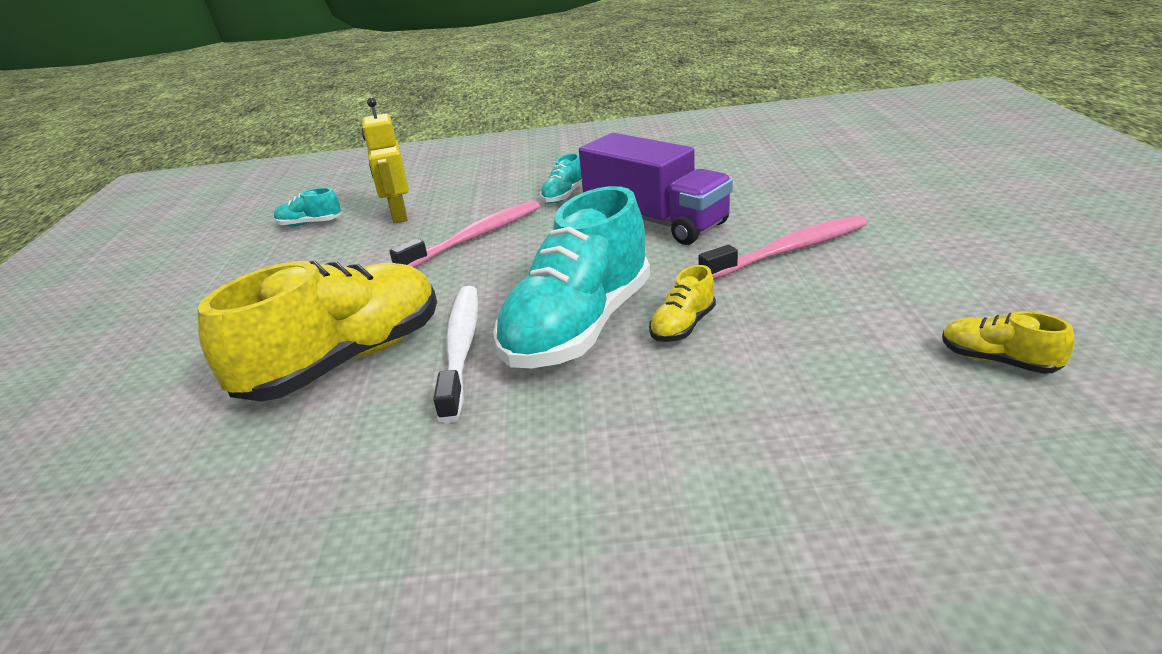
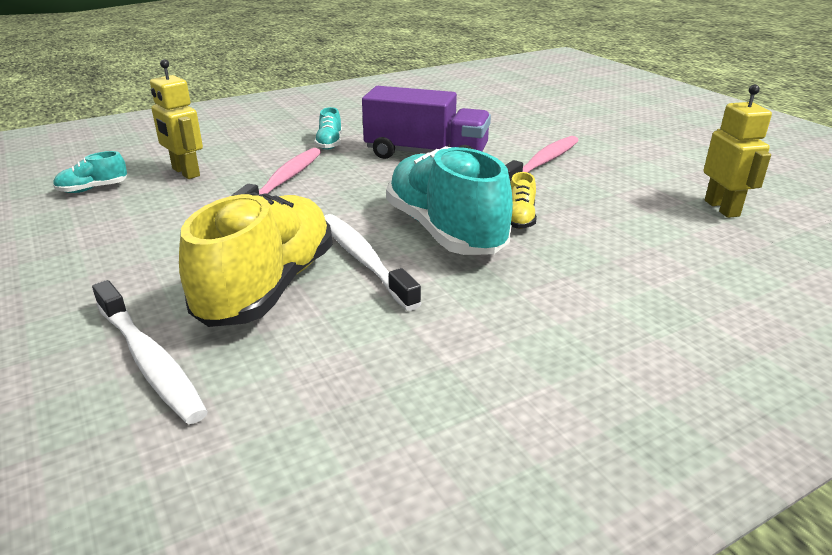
camera: 30 degrees left, 0 degrees up
turquoise shoe [493,186,650,368] -> turquoise shoe turned 150 degrees clockwise [386,146,513,255]
yellow shoe [942,311,1075,374] -> yellow robot [704,85,772,218]
none -> white toothbrush [92,280,208,424]

